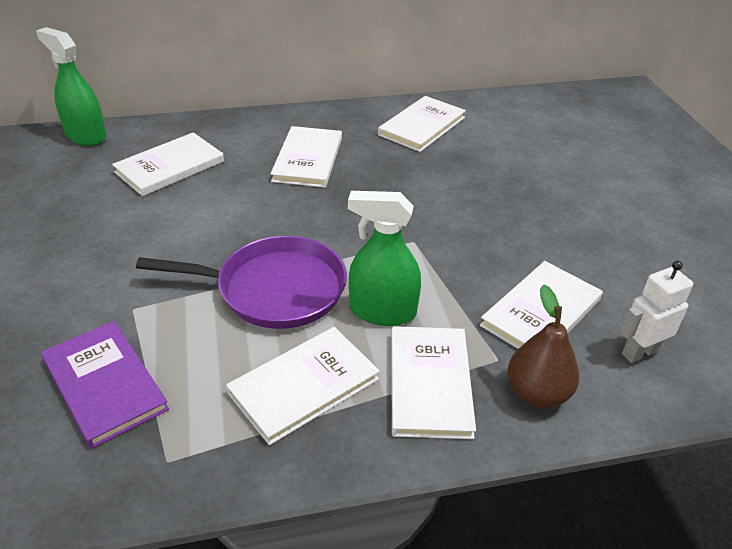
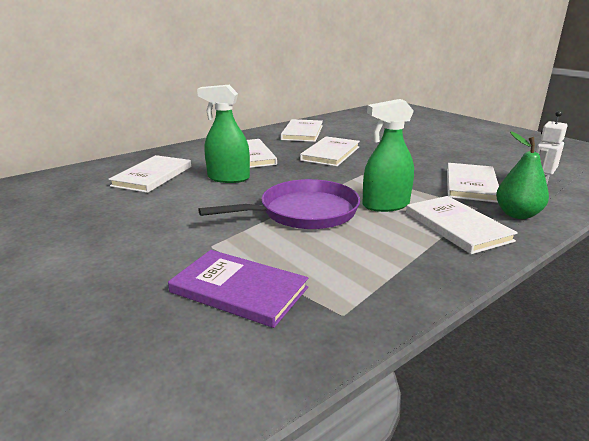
camera: 25 degrees left, 15 degrees down
green spray bottle [36,27,106,146] -> green spray bottle moved to [197,85,250,183]
white book [226,327,380,445] -> white book moved to [300,136,360,166]
brown pear [507,284,579,408] -> green pear [496,132,549,219]

